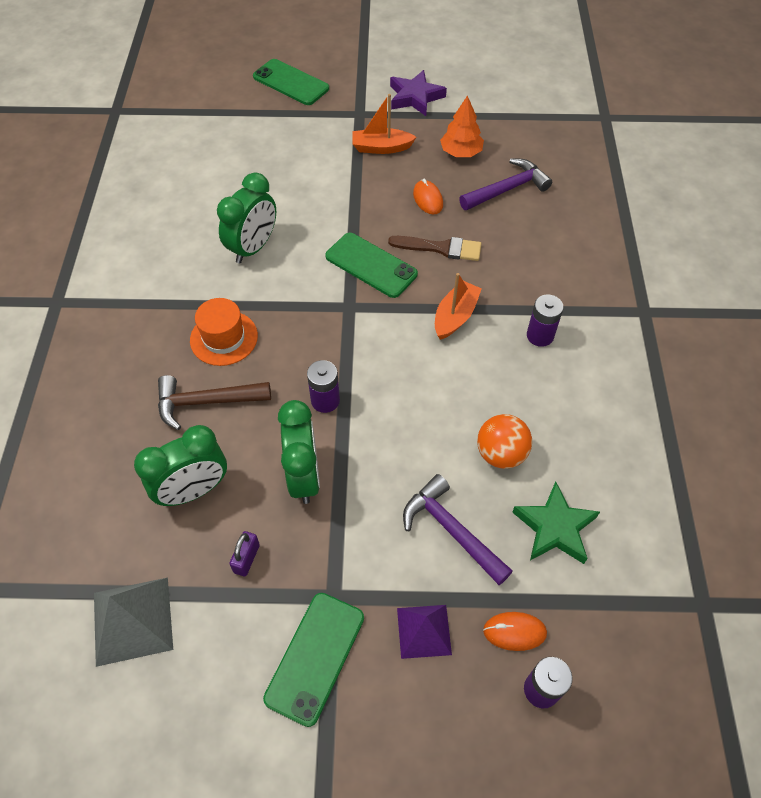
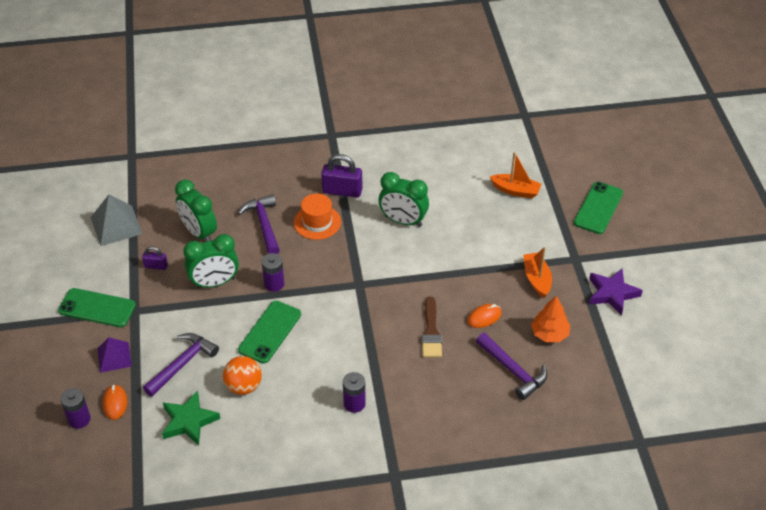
camera: 80 degrees right, 10 degrees down
brown hammer [158,375,271,430] -> purple hammer [238,194,280,254]
green phone [325,233,418,298] -> green phone moved to [238,301,301,363]
orange boat [435,273,482,340] -> orange boat moved to [490,152,542,198]
none -> purple padlock [321,154,363,198]

